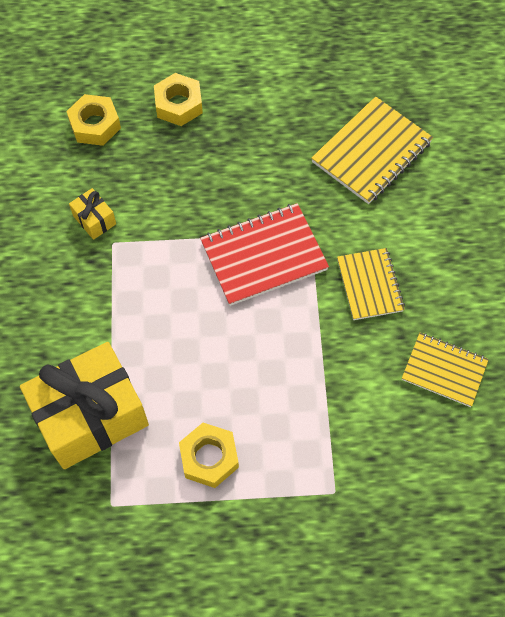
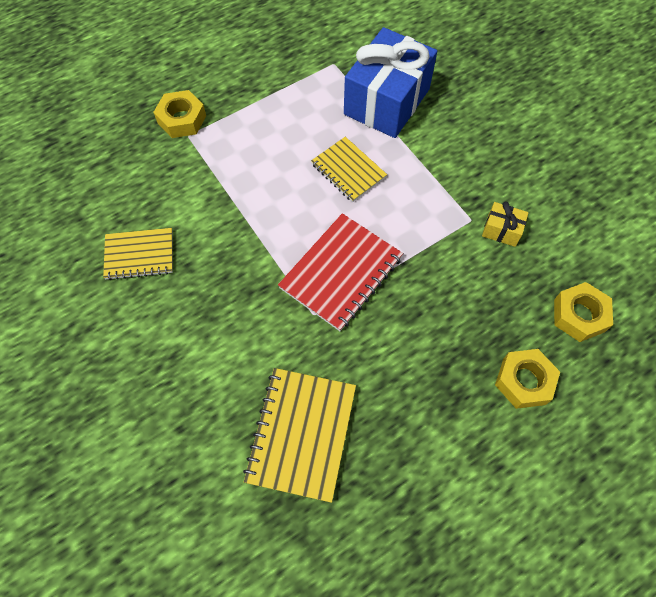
camera: 150 degrees right, 0 degrees up
yellow gift [20,342,149,469] -> blue gift [344,27,437,138]
yellow nut [179,423,239,488] -> yellow nut moved to [153,90,206,138]
yellow notebook [337,248,405,320] -> yellow notebook moved to [311,137,387,202]

